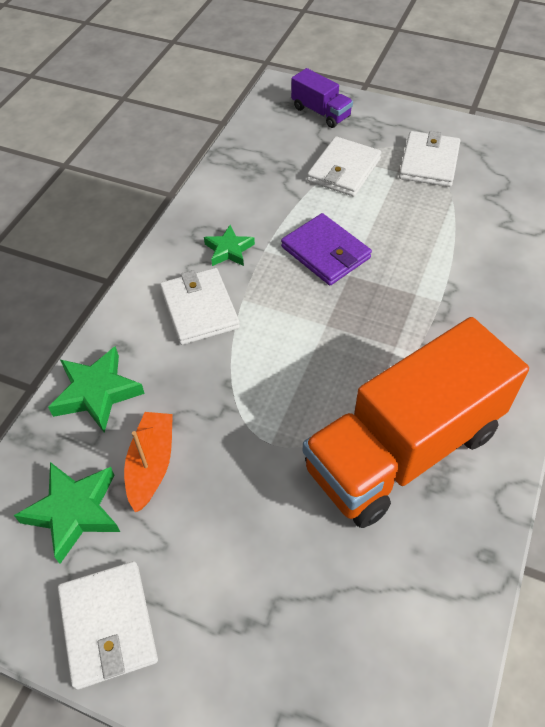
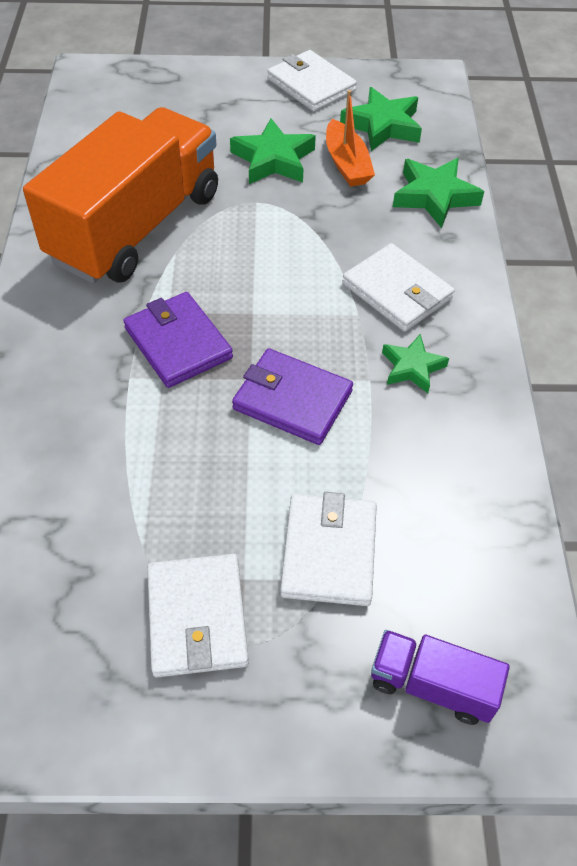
camera: 155 degrees right, 0 degrees up
none -> purple wallet [123,292,233,388]
none -> green star [230,118,316,184]

